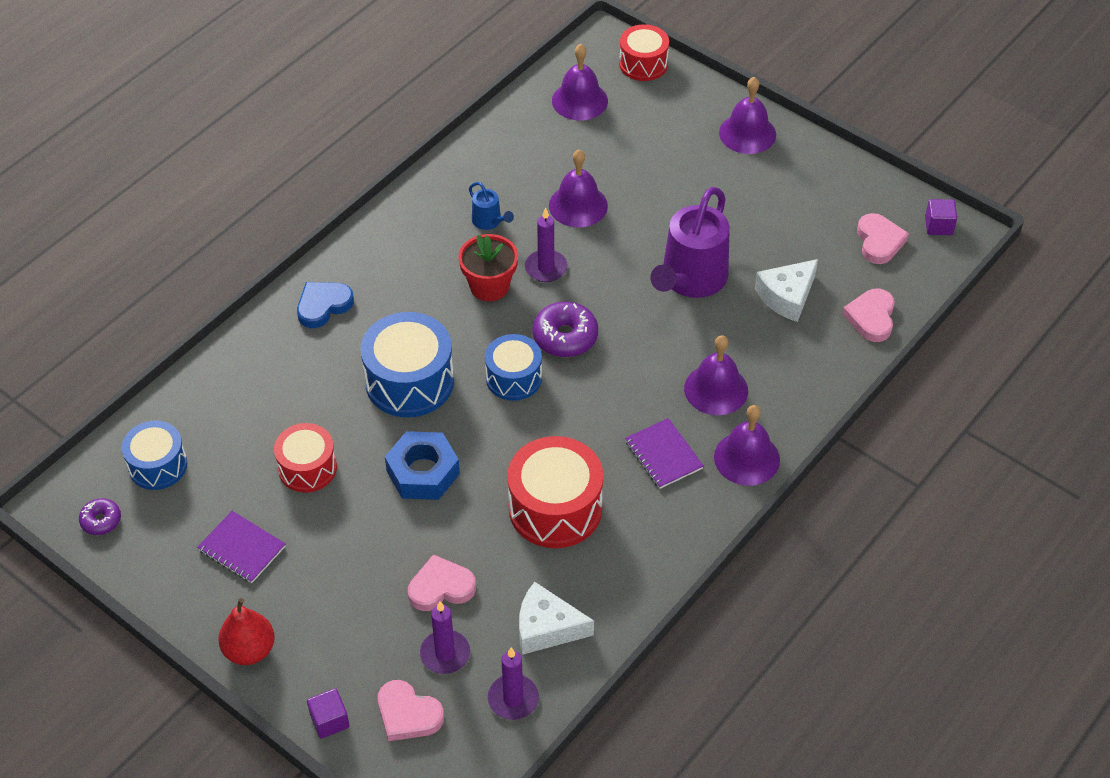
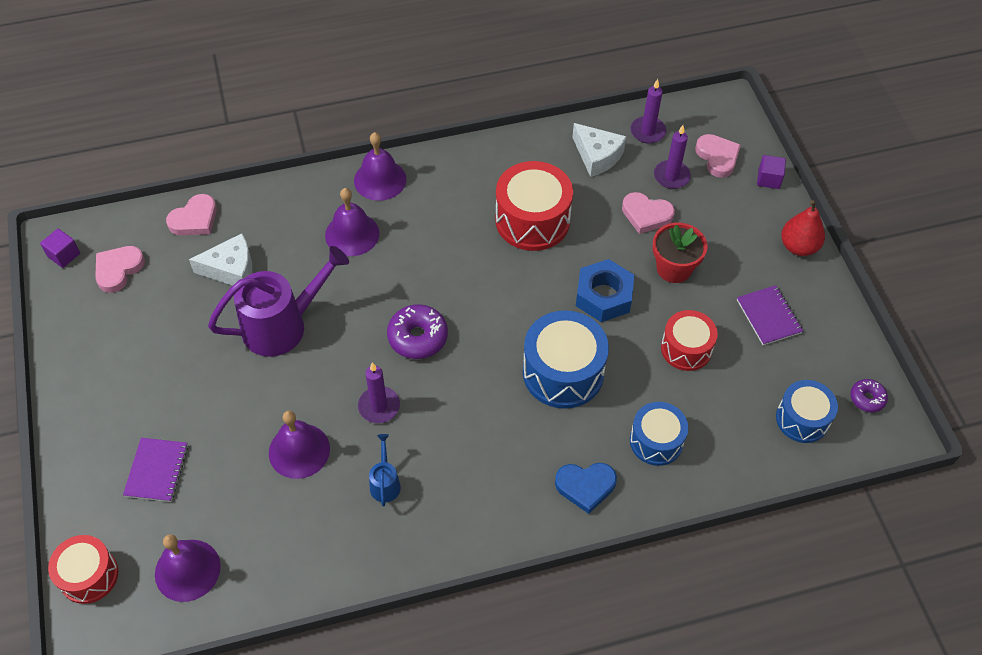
camera: 145 degrees left, 5 degrees up
red flower pot [458,234,518,301] -> red flower pot moved to [652,223,708,283]
blue drum [485,334,542,401] -> blue drum moved to [630,402,688,466]
purple notebook [625,418,704,489] -> purple notebook moved to [123,438,188,502]
purple bell [719,77,776,154] -> none

